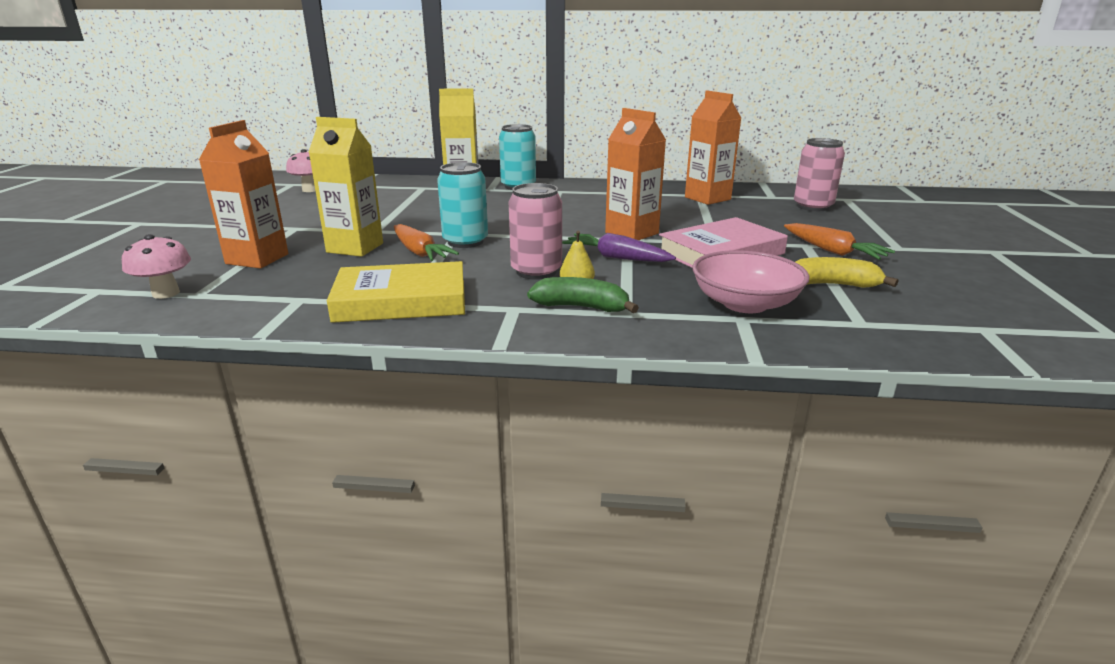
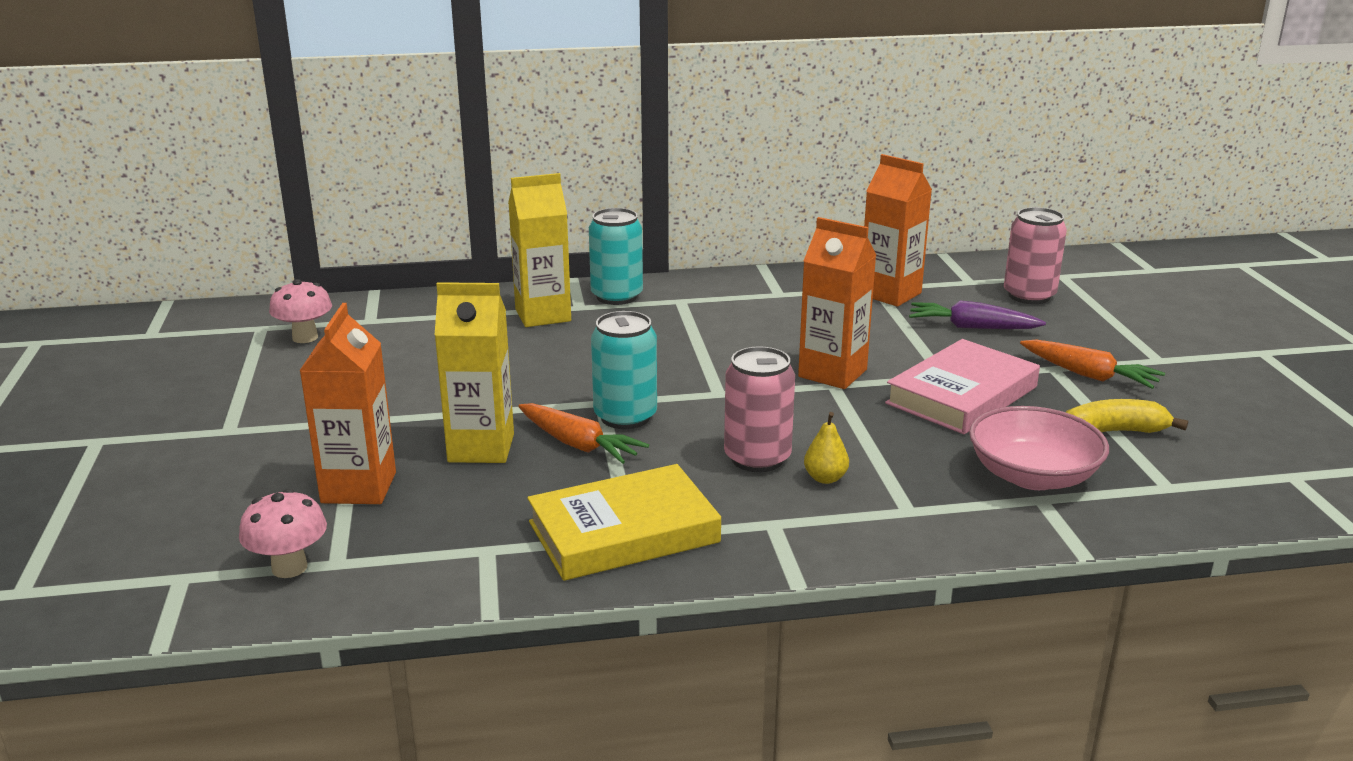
camera: 15 degrees left, 0 degrees up
green banana [527,277,639,313] -> none
purple carrot [562,233,676,262] -> purple carrot moved to [909,301,1046,329]

